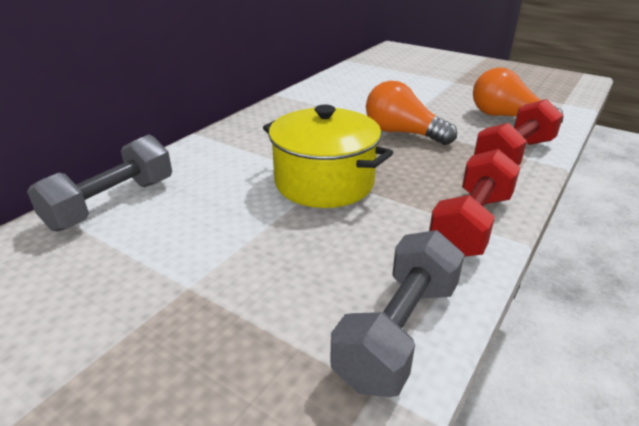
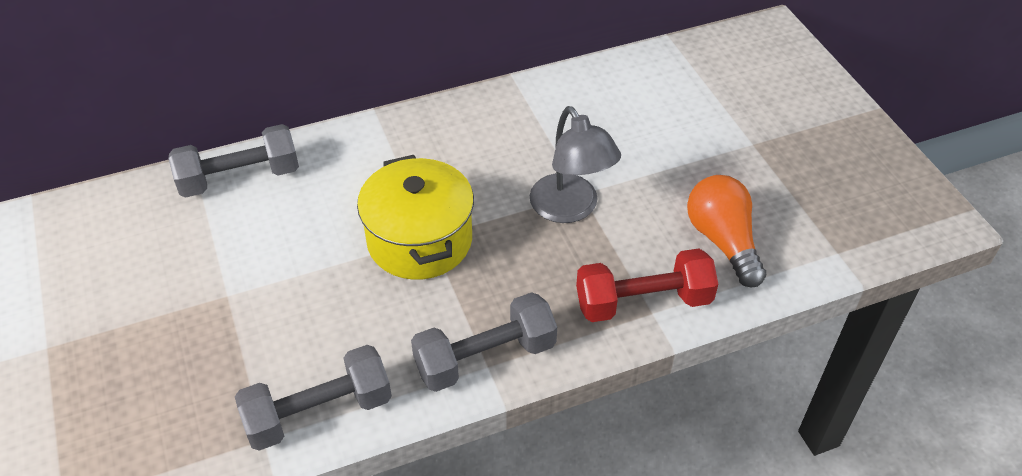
camera: 35 degrees right, 15 degrees up
orange light bulb [366,81,457,145] -> grey lamp [530,106,621,223]
red dumbbell [429,149,520,257] -> grey dumbbell [411,292,557,392]

